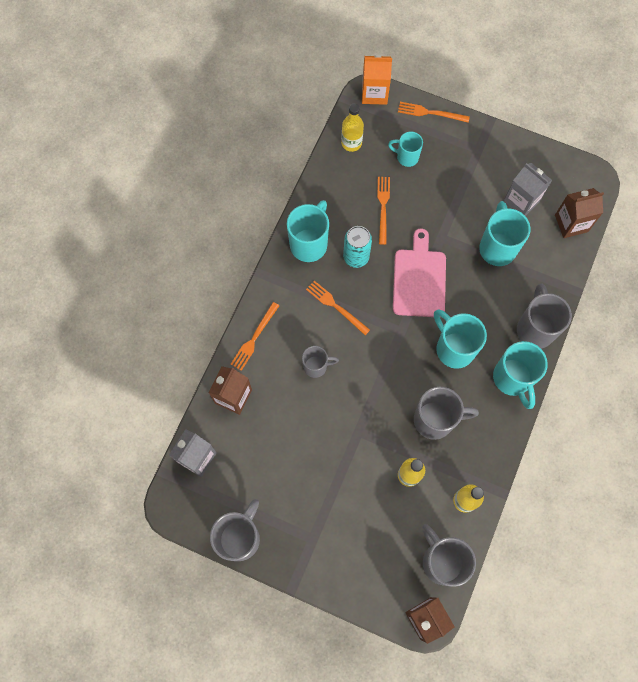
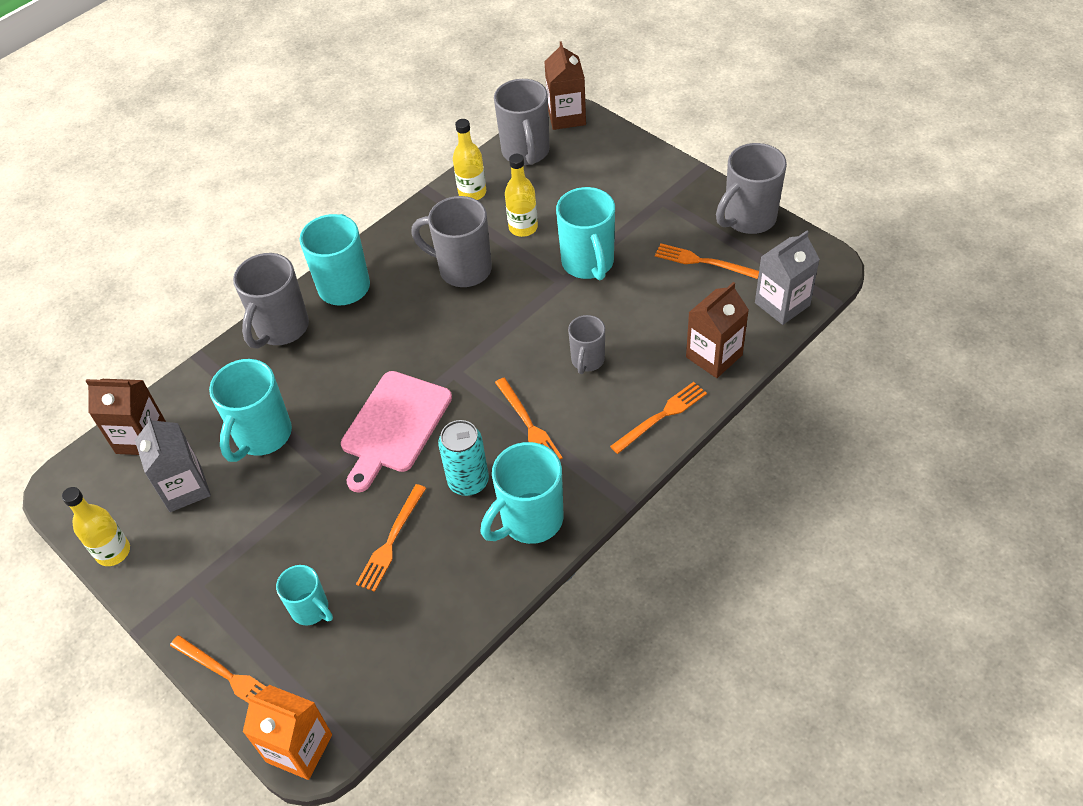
camera: 155 degrees left, 20 degrees down
grey mug [302,346,339,378] -> grey mug turned 90 degrees counterclockwise [568,315,605,374]
yellow bottle [341,104,364,152] -> yellow bottle moved to [62,487,130,566]
turquoise mug [434,309,487,369] -> turquoise mug moved to [556,187,615,281]
none -> orange fork [655,244,759,279]

